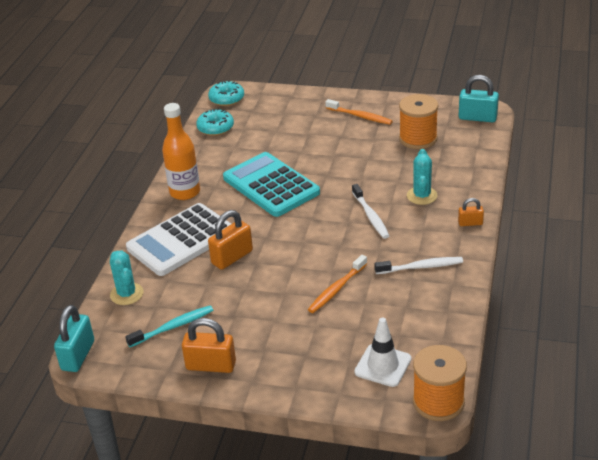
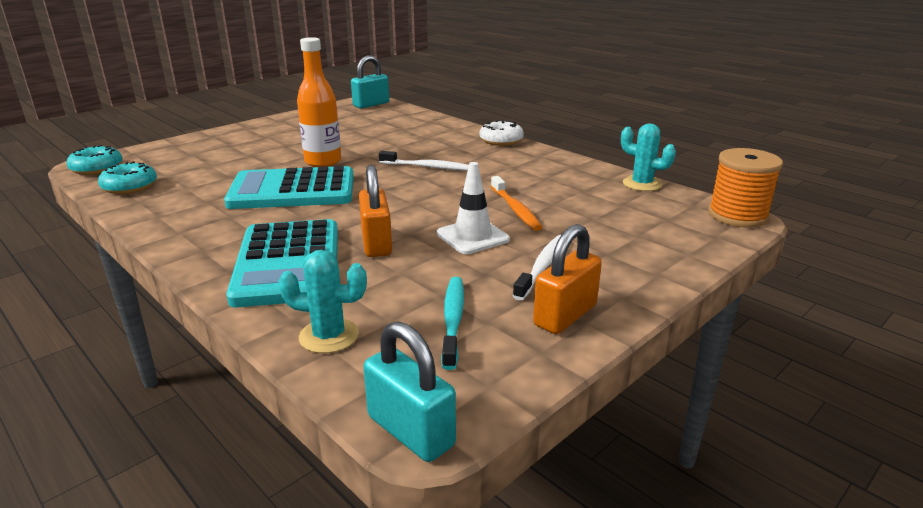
camera: 60 degrees left, 10 degrees down
white calculator [126,203,231,276] -> turquoise calculator [226,219,338,307]
orange bottle [162,103,200,200] -> orange bottle moved to [297,37,341,167]
orange toothbrush [325,99,393,125] -> none
white traffic cone [354,318,411,387] -> white traffic cone moved to [437,162,510,254]
white toothbrush [375,257,463,274] -> white toothbrush moved to [513,235,561,301]
orange spool [399,94,438,149] -> none
turquoise cactus [407,149,438,205] -> turquoise cactus moved to [621,124,676,191]
orange padlock [458,198,484,226] -> white donut [479,120,524,146]

